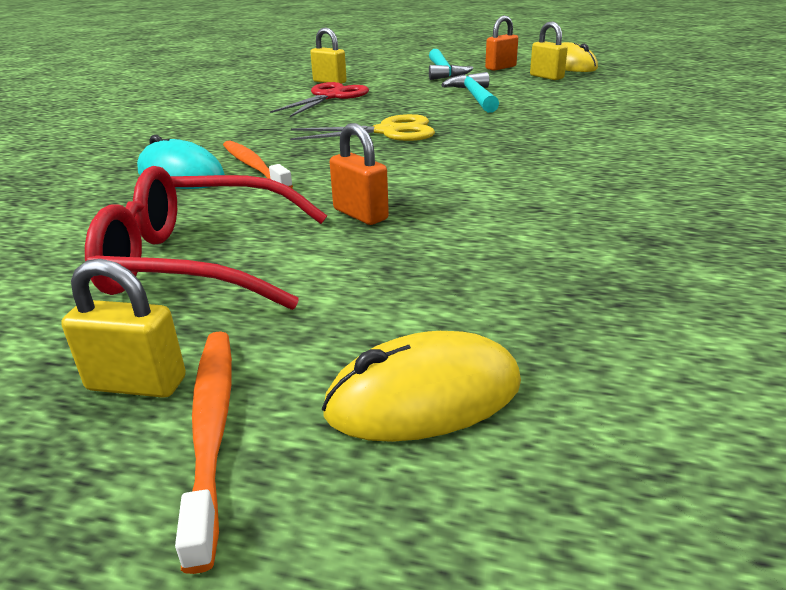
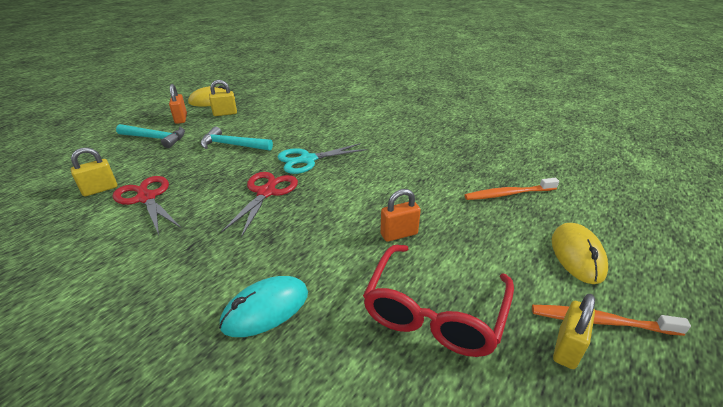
camera: 70 degrees left, 5 degrees up
orange toothbrush [223,140,293,188] -> orange toothbrush moved to [464,178,559,200]
yellow scissors [290,114,435,141] -> red scissors [221,172,298,237]
none -> turquoise scissors [278,143,367,174]

